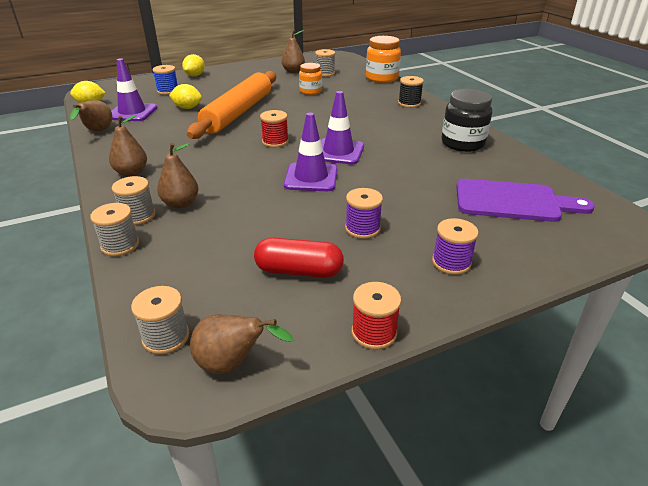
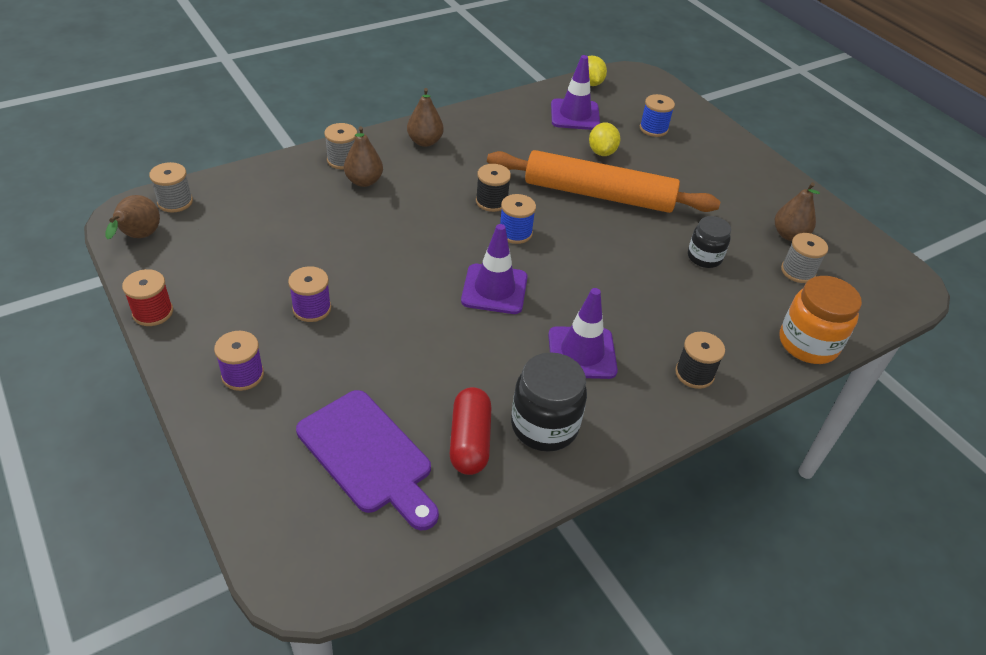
camera: 80 degrees right, 10 degrees up
brown pear [70,100,112,131] -> none
grey spool [90,203,139,256] -> none
yellow lemon [182,54,205,76] -> none
red capsule [254,238,344,278] -> red capsule moved to [450,387,491,475]
red spool [260,110,289,147] -> blue spool [500,194,536,244]
purple traffic cone [284,112,337,191] -> purple traffic cone moved to [548,288,618,379]
orange jar [299,63,322,95] -> black jar [688,216,731,268]
purple cutting board [456,179,595,222] -> purple cutting board turned 45 degrees counterclockwise [296,390,439,531]
none -> black spool [476,164,511,212]

